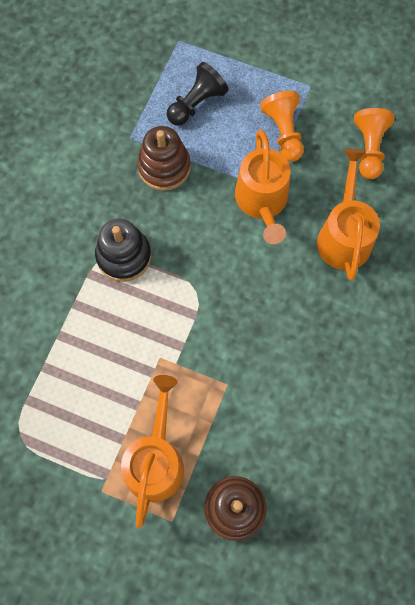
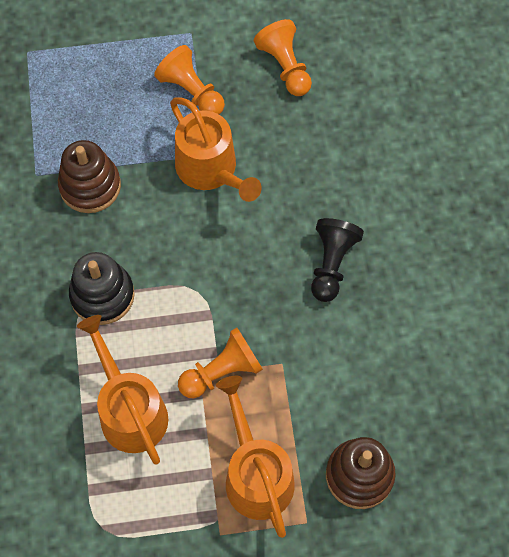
camera: 30 degrees left, 5 degrees down
black pawn [167,62,228,126] -> black pawn moved to [311,218,364,302]
orange watering can [317,149,380,281] -> orange watering can moved to [77,315,168,465]
none -> orange pawn [178,328,263,398]

